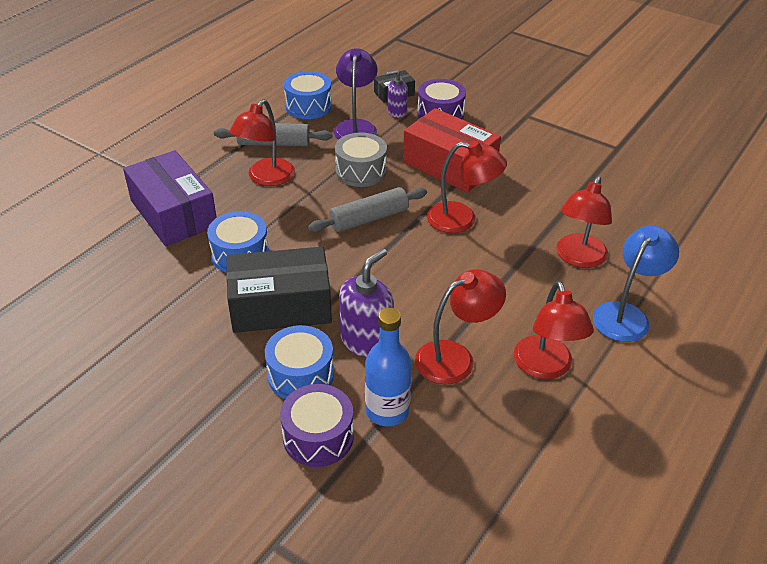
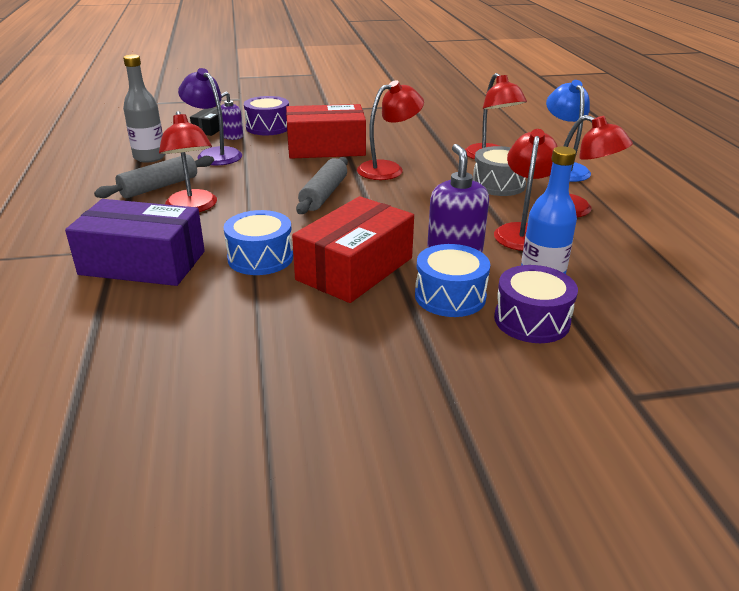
camera: 45 degrees left, 10 degrees down
black box [226,247,332,333] -> red box [292,196,414,303]
blue drum [284,71,332,119] -> grey bottle [123,55,165,162]
grey drum [335,133,387,187] -> grey drum moved to [473,146,526,196]

